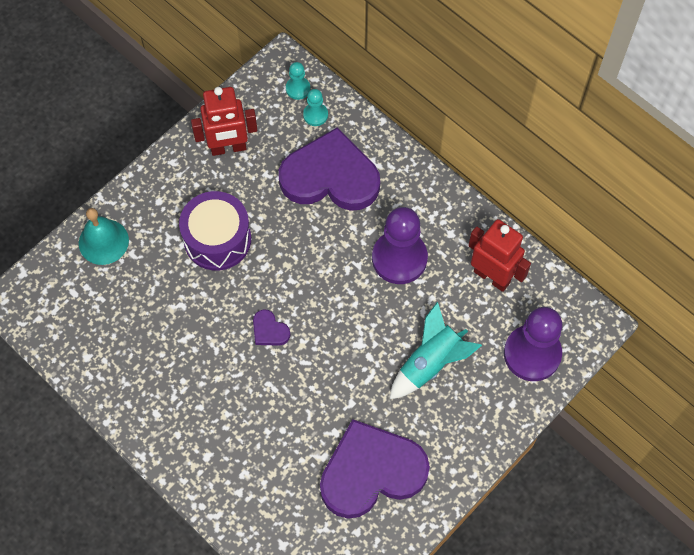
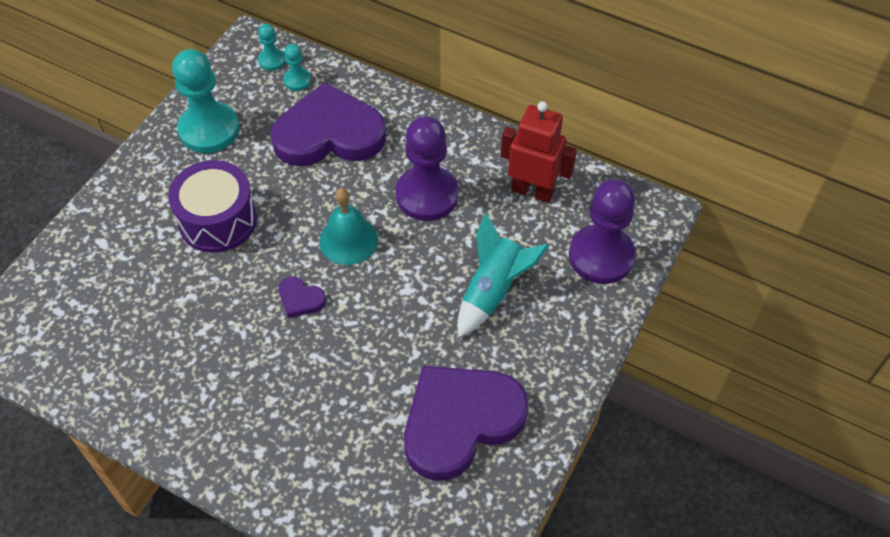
camera: 15 degrees left, 10 degrees down
turquoise bell [79,208,129,265] -> turquoise bell moved to [319,188,378,265]
red robot [191,87,257,156] -> turquoise pawn [172,49,239,153]

